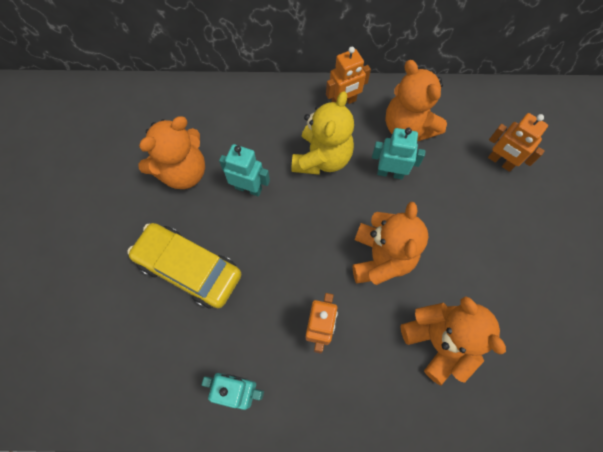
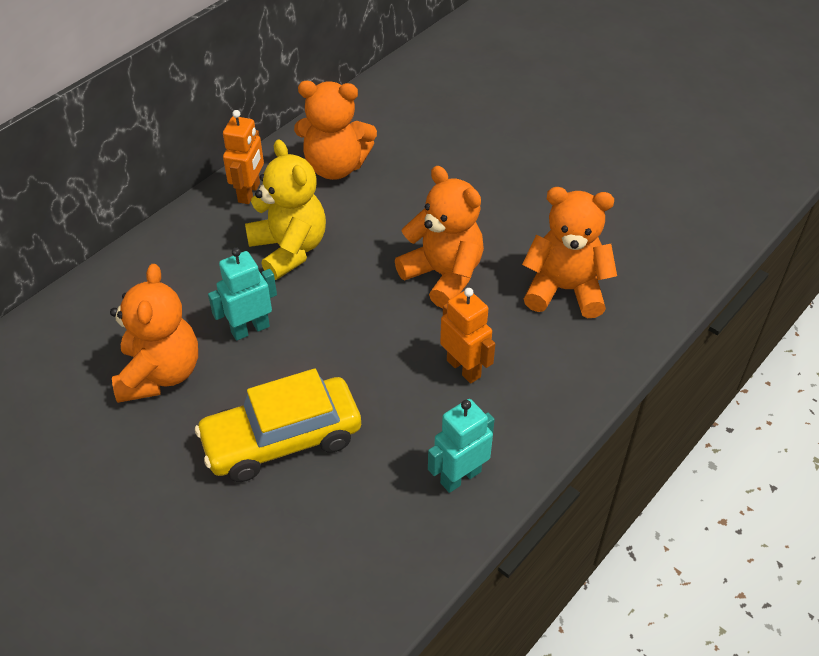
camera: 50 degrees left, 20 degrees down
turquoise robot [372,128,426,179] -> none
orange robot [488,113,548,172] -> none

